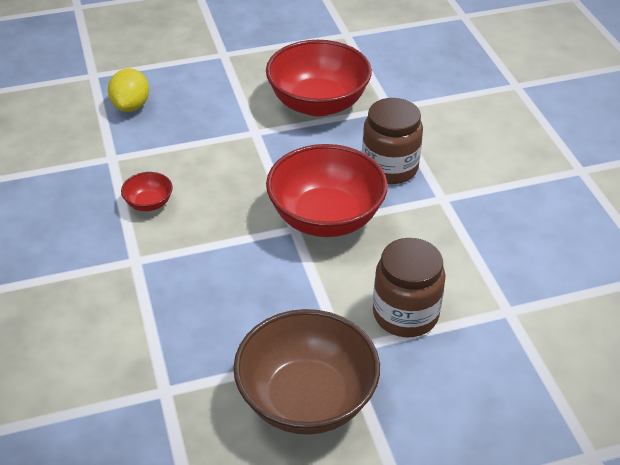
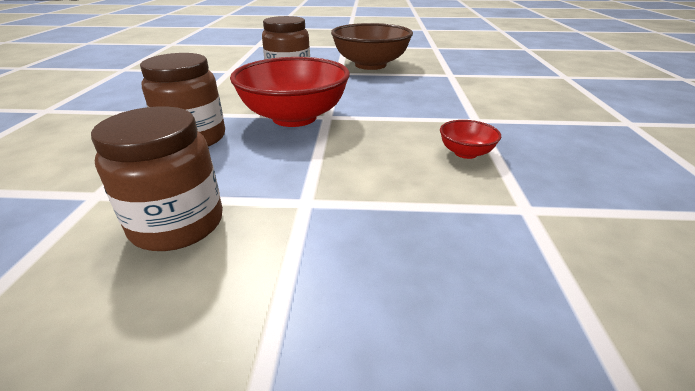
camera: 160 degrees left, 10 degrees down
yellow lemon [108,68,149,112] -> none
red bowl [266,40,372,117] -> brown jar [91,106,223,251]

